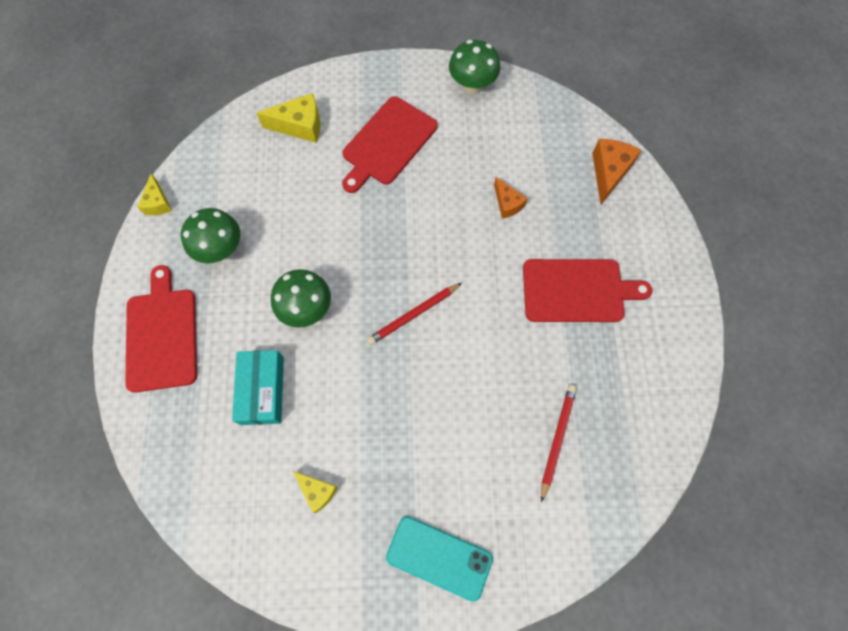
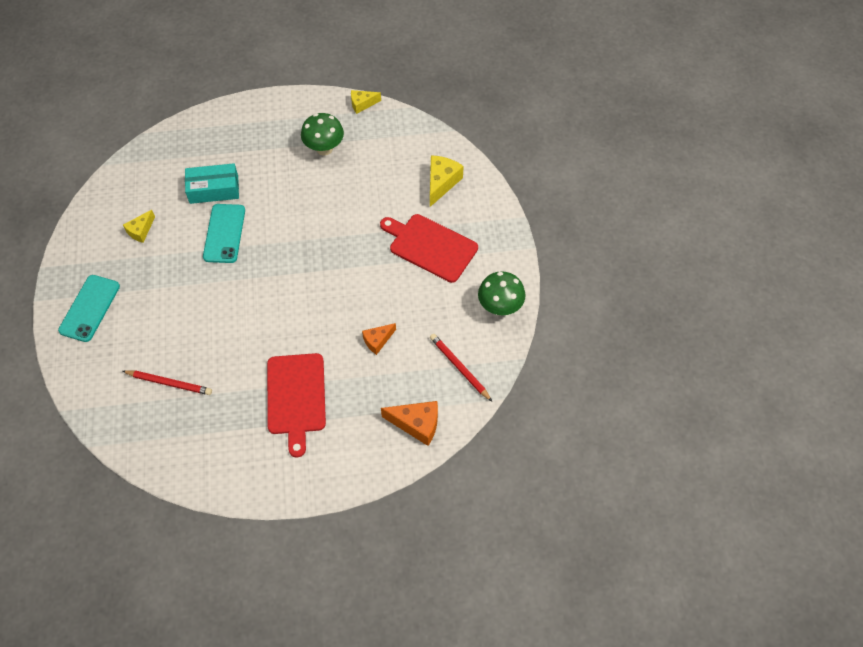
camera: 85 degrees right, 10 degrees down
red cutting board [125,265,197,393] -> none
yellow cheese [257,93,320,143] -> yellow cheese turned 150 degrees counterclockwise [430,155,464,207]
green mushroom [271,269,331,328] -> none
red pencil [367,283,462,345] -> red pencil moved to [430,334,492,401]
none -> turquoise phone [203,204,245,263]

